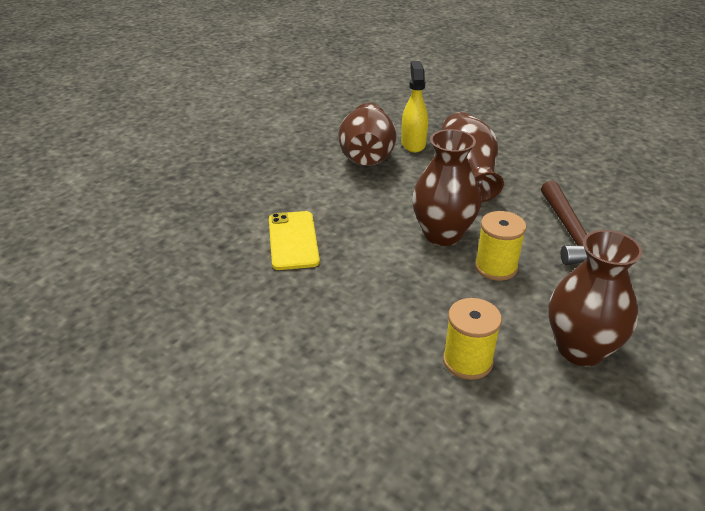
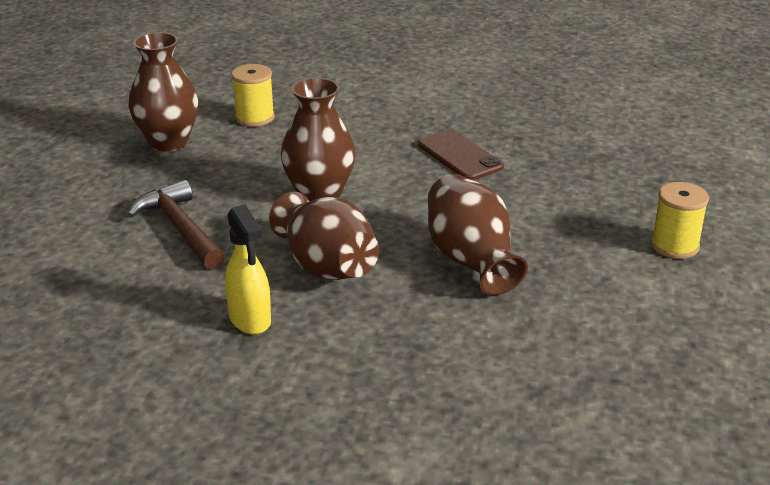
camera: 155 degrees right, 5 degrees down
yellow phone [269,211,320,270] -> brown phone [418,130,504,180]
yellow spray bottle [401,61,428,153] -> yellow spray bottle moved to [225,204,271,334]
yellow spool [475,211,526,281] -> yellow spool moved to [651,182,709,259]

